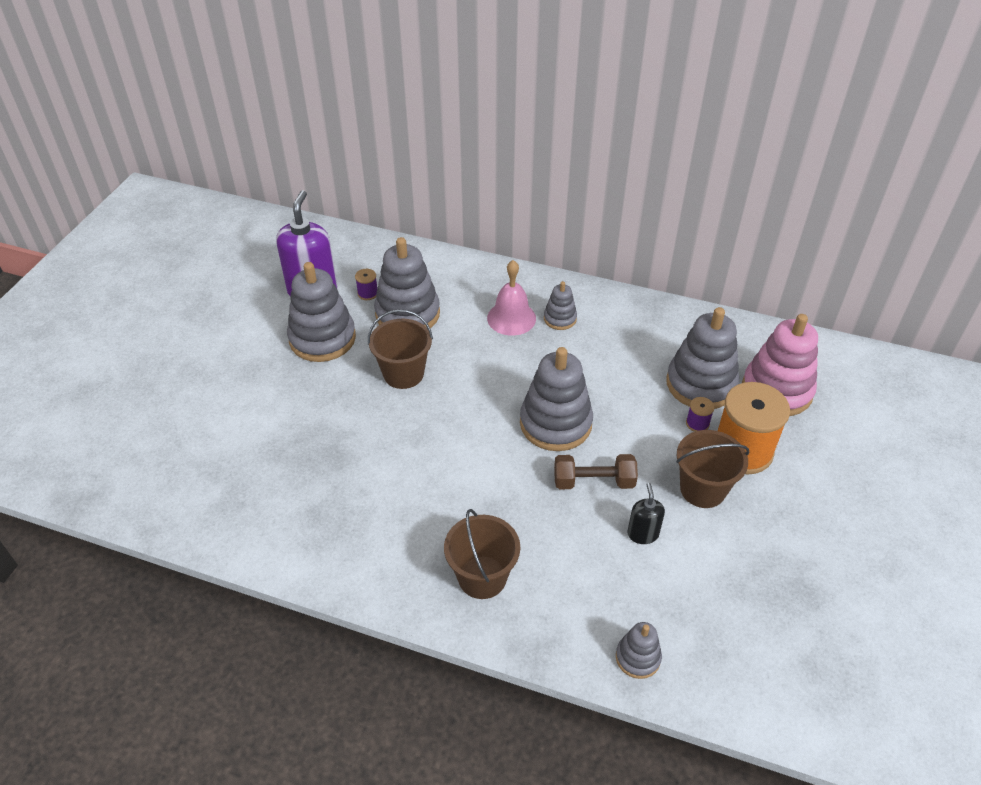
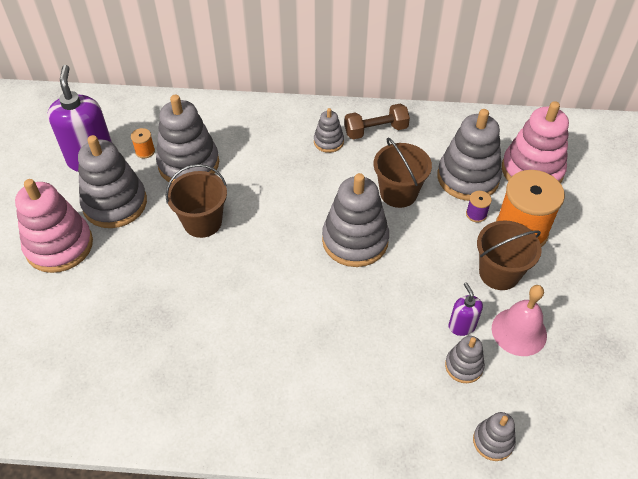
camera: 15 degrees left, 5 degrees up
purple spool [355,269,377,300] -> orange spool [131,128,155,159]
brown bucket [444,509,520,599] -> brown bucket moved to [373,137,432,208]
pink bell [487,260,536,336] -> pink bell moved to [492,285,547,356]
brown dumbbell [554,454,638,489] -> brown dumbbell moved to [344,104,410,139]
black soap dispenser [627,483,665,544] -> purple soap dispenser [449,282,483,336]
none -> pink stacking toy [15,179,93,273]
none -> grey stacking toy [445,336,485,383]

